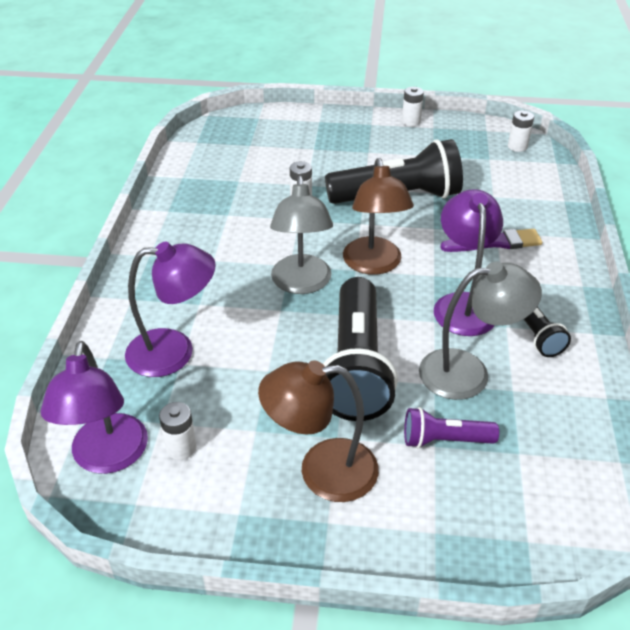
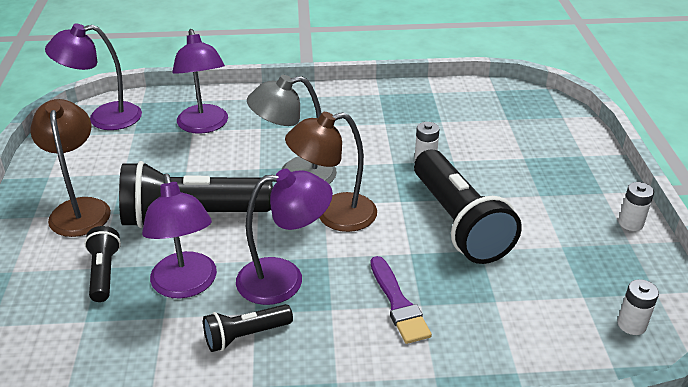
camera: 80 degrees right, 5 degrees down
white battery [159,402,197,460] -> none
purple flashlight [404,407,499,448] -> black flashlight [84,226,121,302]
grey lamp [419,261,542,400] -> purple lamp [142,174,217,299]

